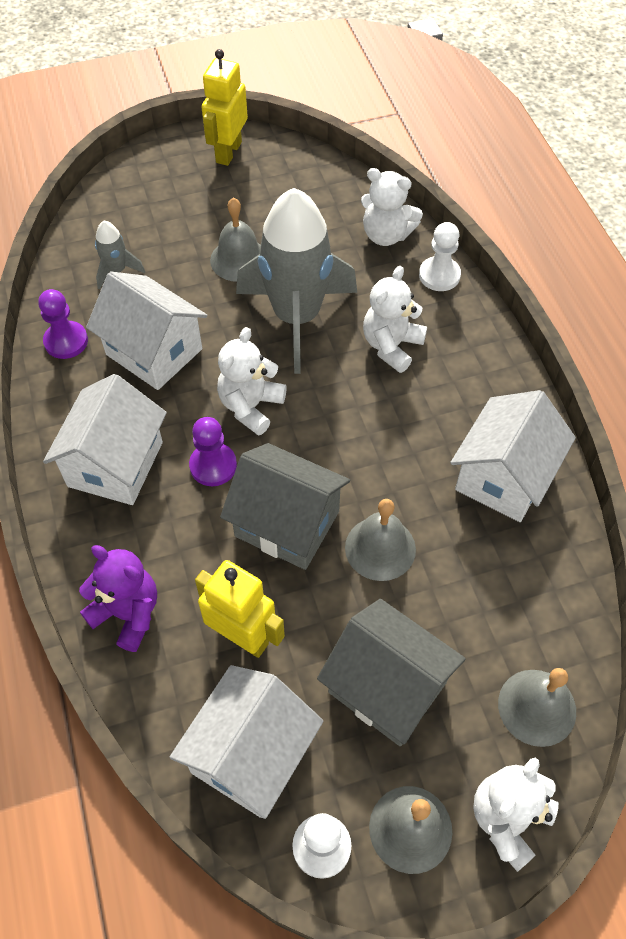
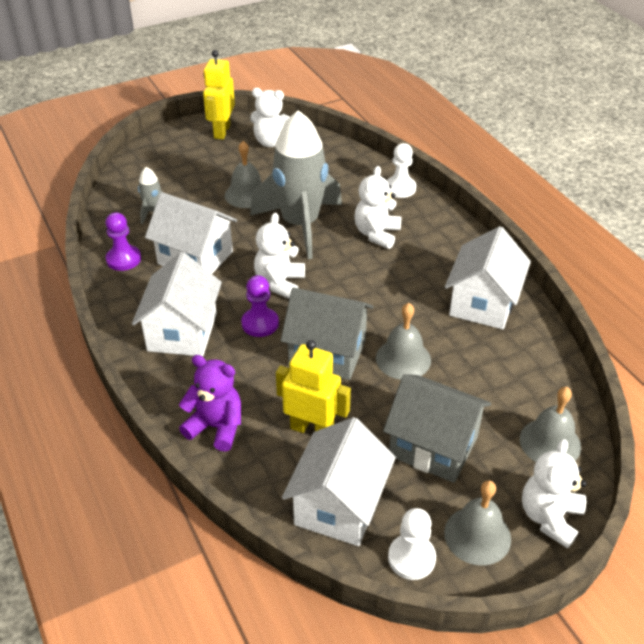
camera: 10 degrees left, 15 degrees down
white teddy bear [361,168,423,246] -> white teddy bear moved to [250,88,289,147]

